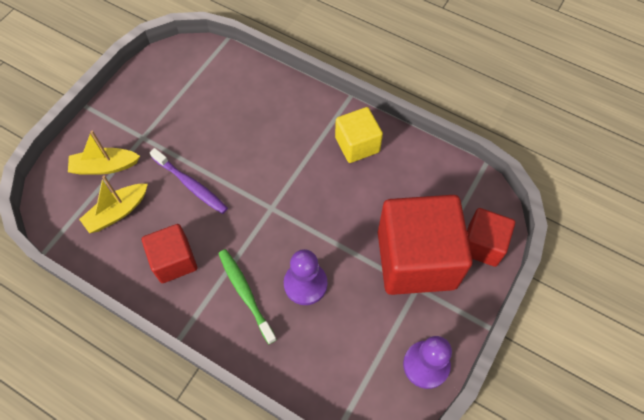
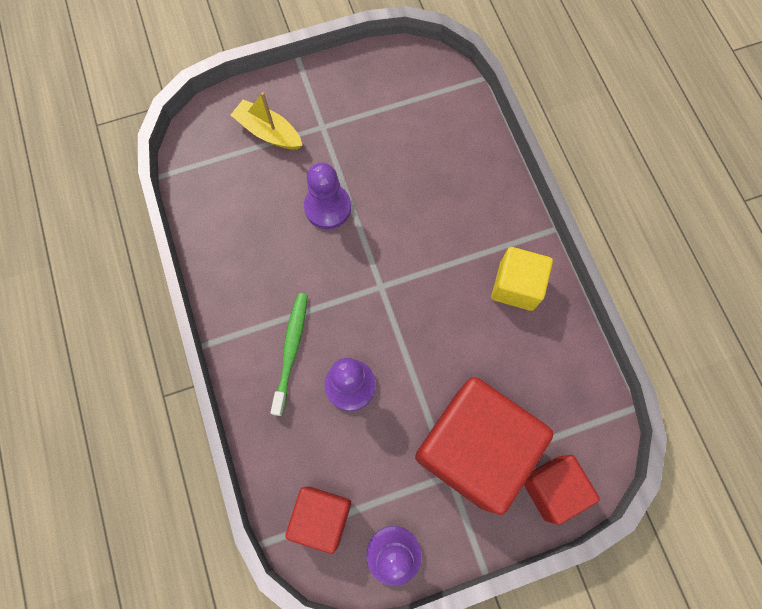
camera: 40 degrees right, 10 degrees up
yellow boat [79,175,148,233] -> none
red cube [142,224,197,283] -> red cube moved to [285,487,351,554]
purple toothbrush [150,148,228,214] -> purple pawn [304,162,351,229]

